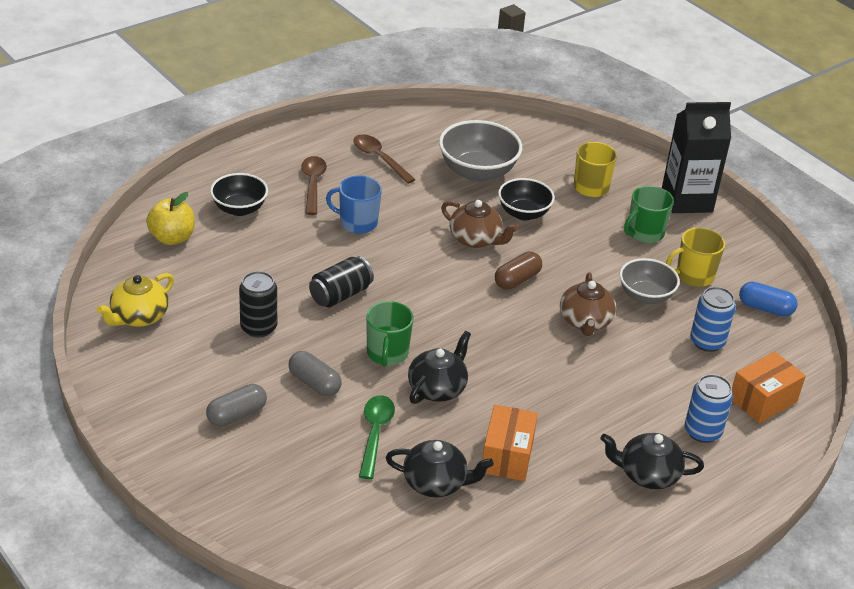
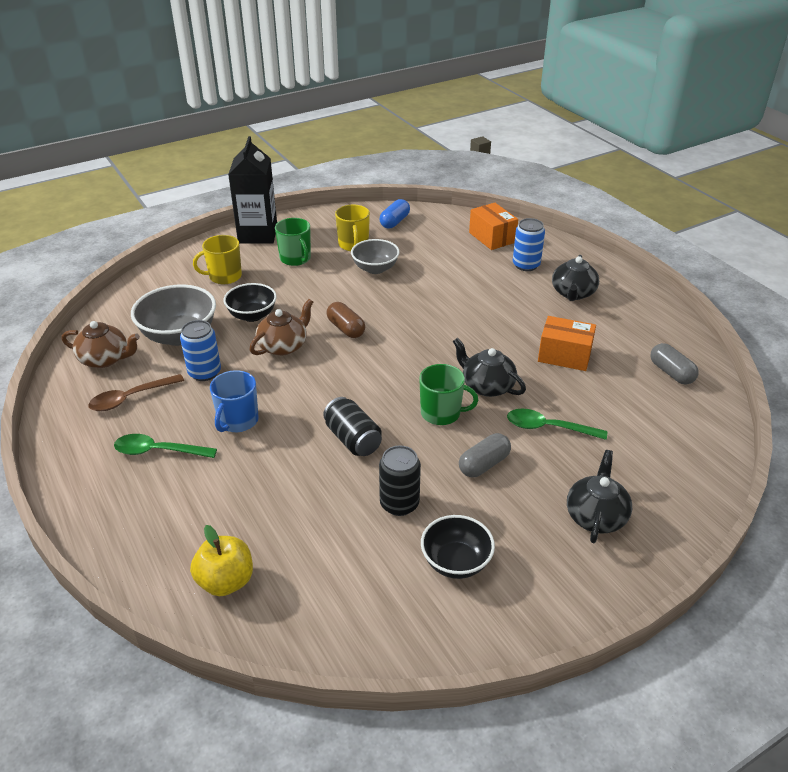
camera: 80 degrees left, 0 degrees up
yellow teapot [97,273,174,327] -> none
grey capsule [206,384,267,427] -> grey capsule moved to [650,343,699,385]
black bowl [210,173,268,216] -> black bowl moved to [421,515,495,579]
brown spoon [301,156,327,215] -> green spoon [114,434,217,458]
black teapot [386,440,494,497] -> black teapot moved to [567,450,632,543]
brown teapot [560,272,616,336] -> brown teapot moved to [62,321,140,368]
blue can [690,287,736,352] -> blue can moved to [180,320,221,381]

